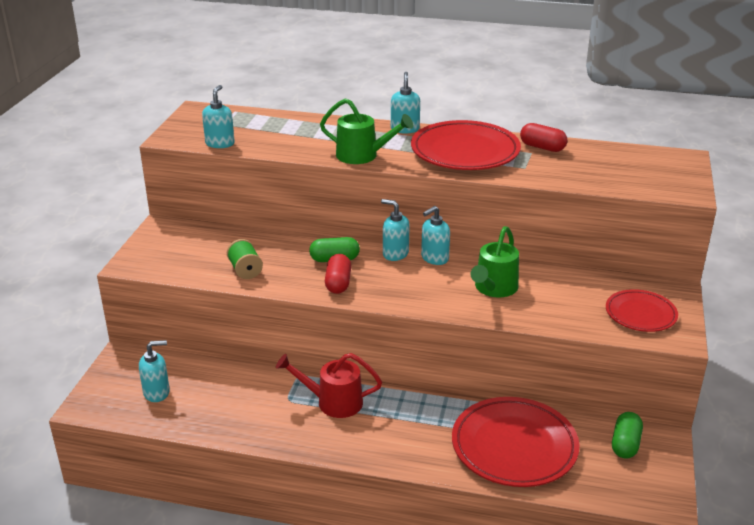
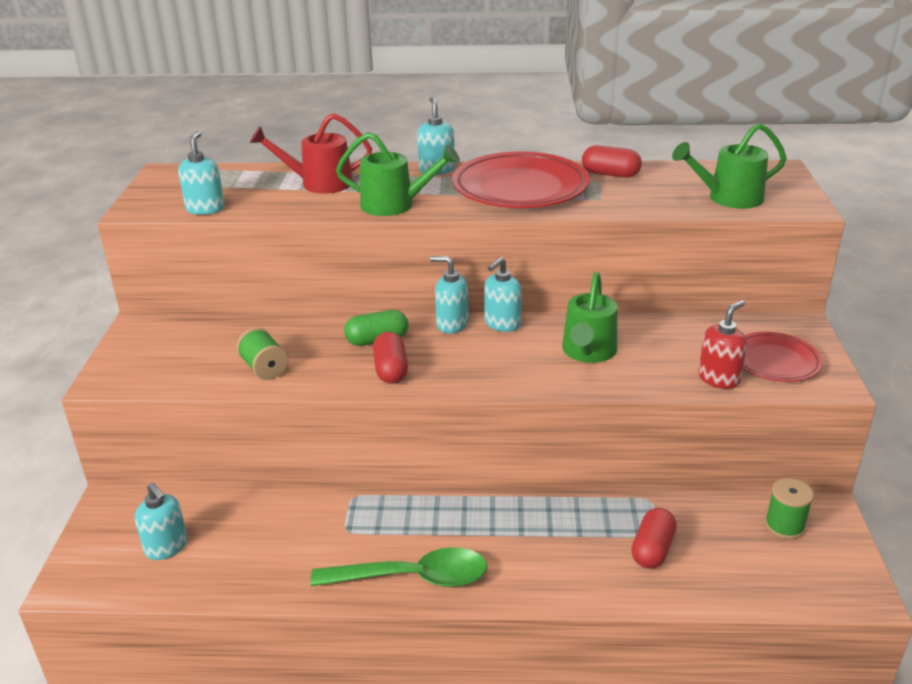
camera: 10 degrees left, 0 degrees up
turquoise soap dispenser [139,340,170,402] -> turquoise soap dispenser turned 75 degrees clockwise [135,483,188,560]
red watering can [276,353,382,418] -> red watering can moved to [250,113,372,194]
red plate [452,397,580,487] -> red capsule [631,508,677,569]
green capsule [612,412,643,459] -> green spool [765,478,814,539]
none -> green spoon [311,547,488,587]
none -> green watering can [672,123,787,209]
none -> red soap dispenser [698,300,747,389]

